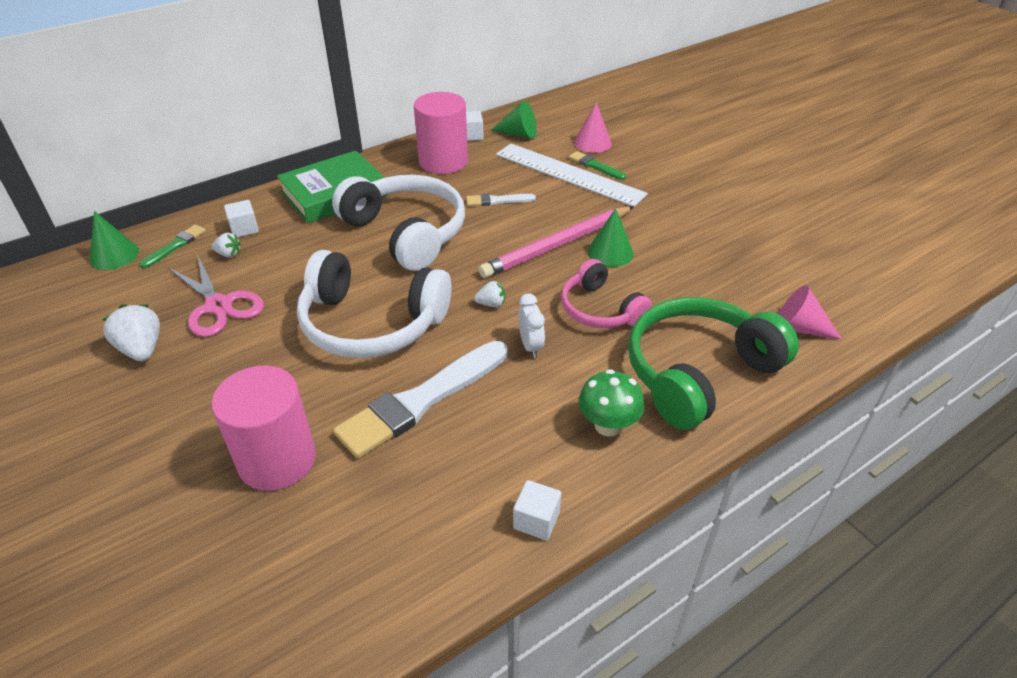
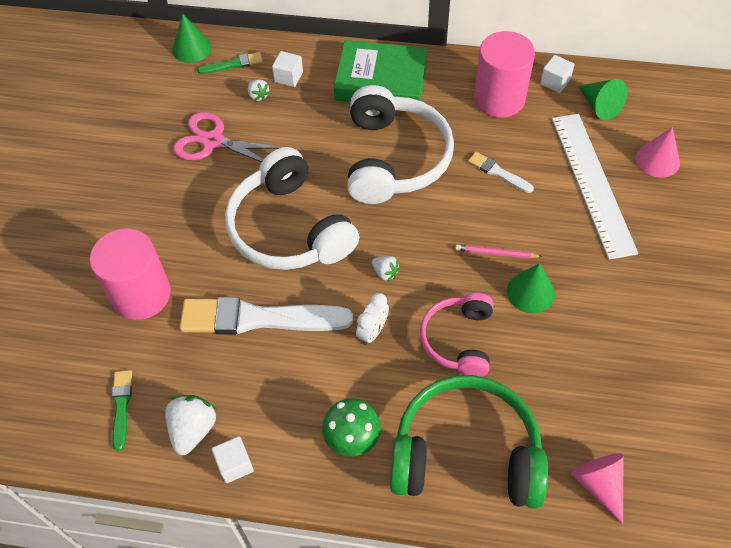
camera: 45 degrees right, 15 degrees up
white strawberry [102,304,160,361] -> white strawberry moved to [165,395,217,455]
pink scissors [168,256,264,337] -> pink scissors turned 105 degrees clockwise [173,112,283,162]
pink pencil [478,206,634,278] -> pink pencil [456,244,543,258], size x0.44
green brush [569,151,626,180] -> green brush moved to [112,370,132,451]

